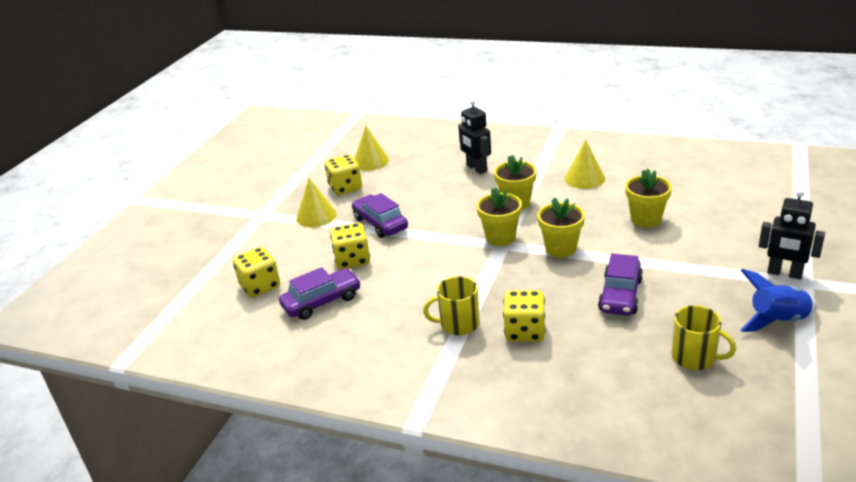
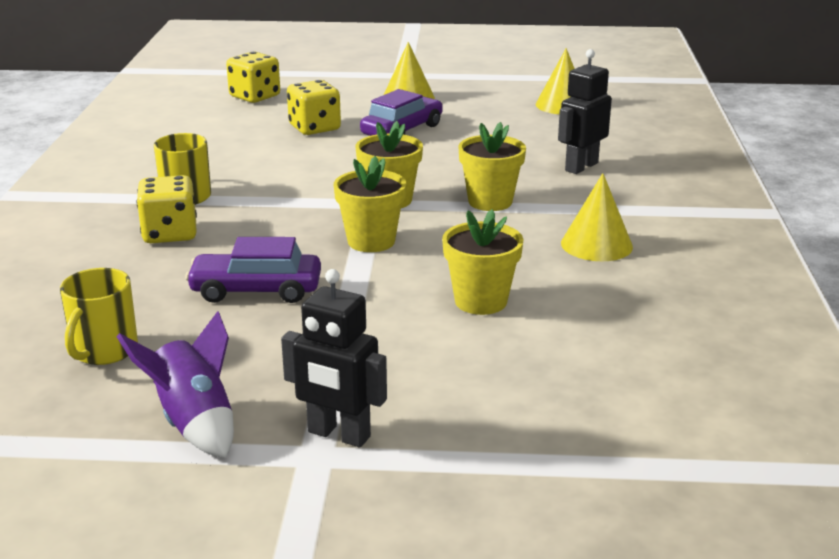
camera: 70 degrees right, 5 degrees down
purple car [279,267,361,320] -> none
yellow dice [325,155,362,195] -> none
blue rocket [740,269,817,332] -> purple rocket [116,311,234,458]
black robot [759,189,825,279] -> black robot turned 75 degrees counterclockwise [281,269,387,447]

